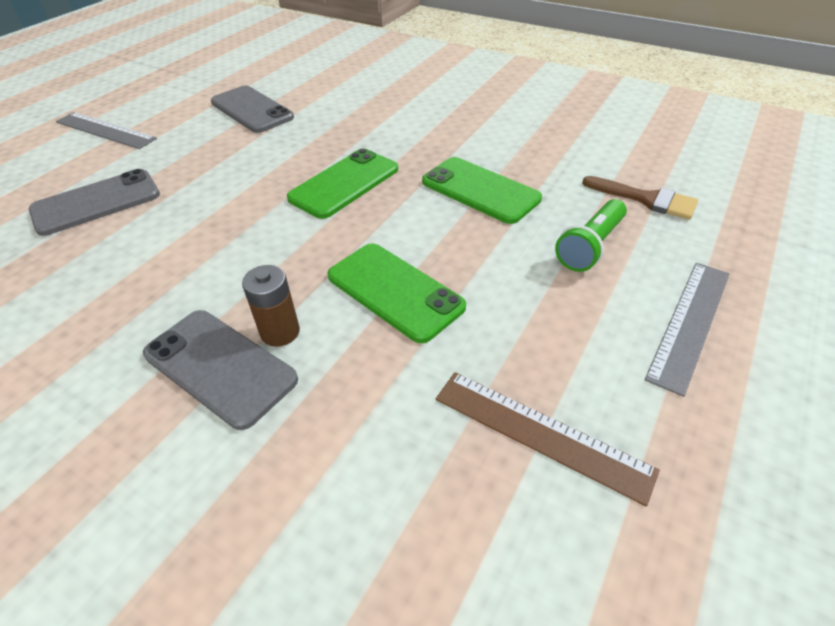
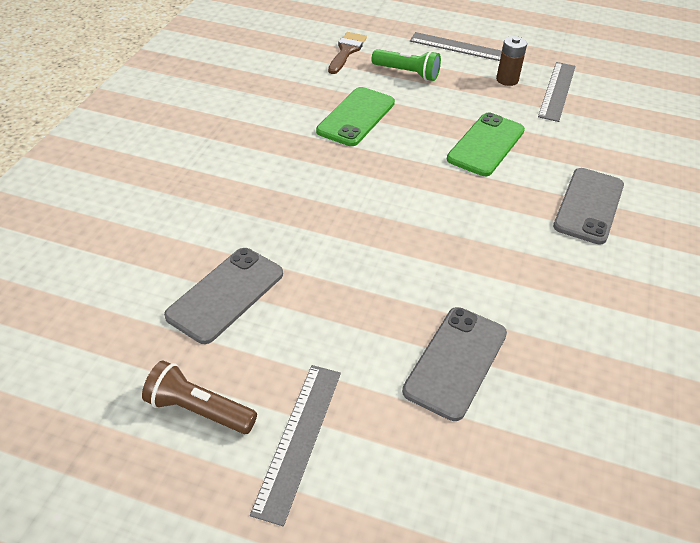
camera: 105 degrees left, 0 degrees up
grey phone [29,169,160,236] -> grey phone turned 75 degrees clockwise [402,307,507,421]
brown battery [242,265,300,347] -> brown battery moved to [496,36,527,86]
green phone [287,148,398,219] -> none
brown ruler [436,372,660,506] -> grey ruler [538,62,576,122]
none -> brown flashlight [142,360,257,434]

